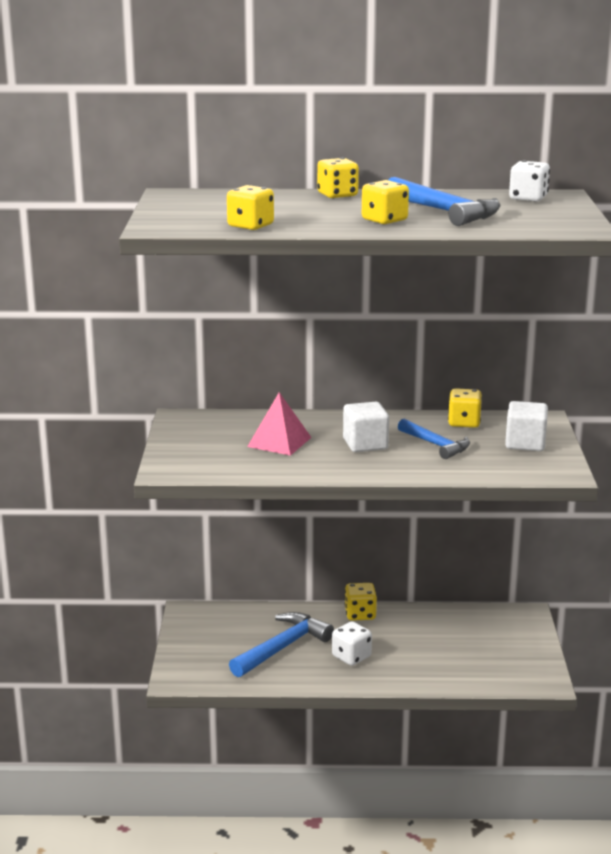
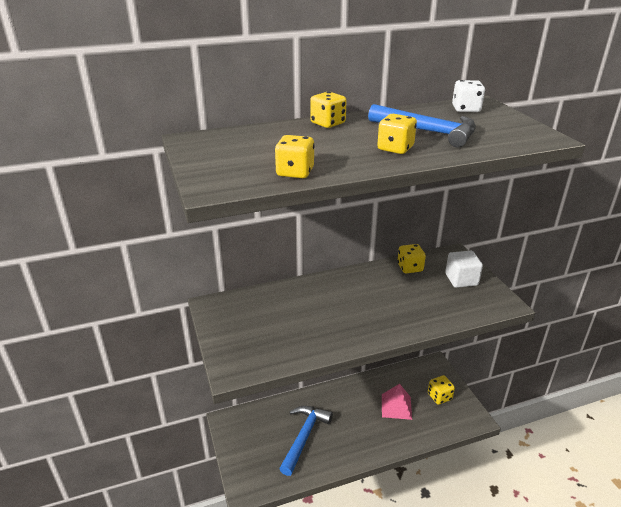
camera: 20 degrees left, 10 degrees up
pink pyramid [247,392,312,456] -> pink pyramid moved to [382,384,412,420]
white dice [332,621,372,666] -> none
white cube [343,402,389,452] -> none
yellow dice [345,583,377,621] -> yellow dice moved to [428,375,455,405]
blue hammer [398,419,470,459] -> none

